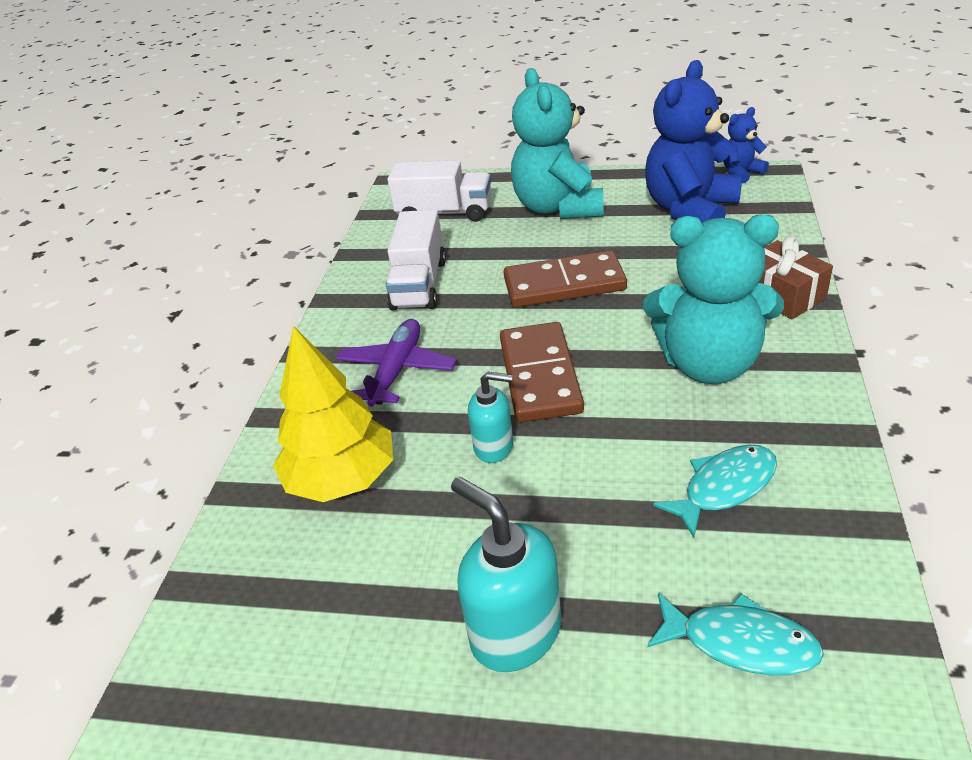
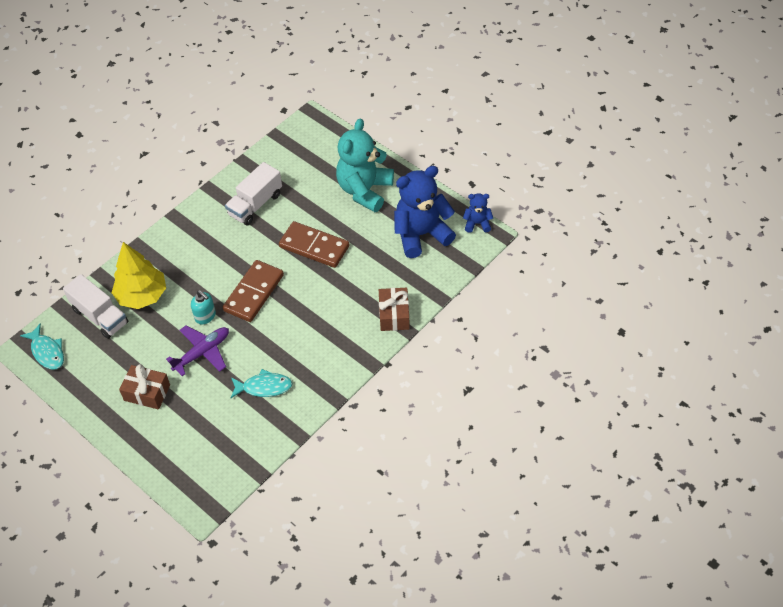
camera: 30 degrees right, 15 degrees up
purple plane [336,319,457,407] -> purple plane moved to [166,326,229,376]
white truck [387,160,491,222] -> white truck moved to [63,274,129,339]
turquoise soap dispenser [451,476,561,672] -> brown gift [119,364,170,409]
turquoise teddy bear [643,214,784,384] -> none
turquoise fish [647,593,824,675] -> turquoise fish moved to [20,323,64,370]

